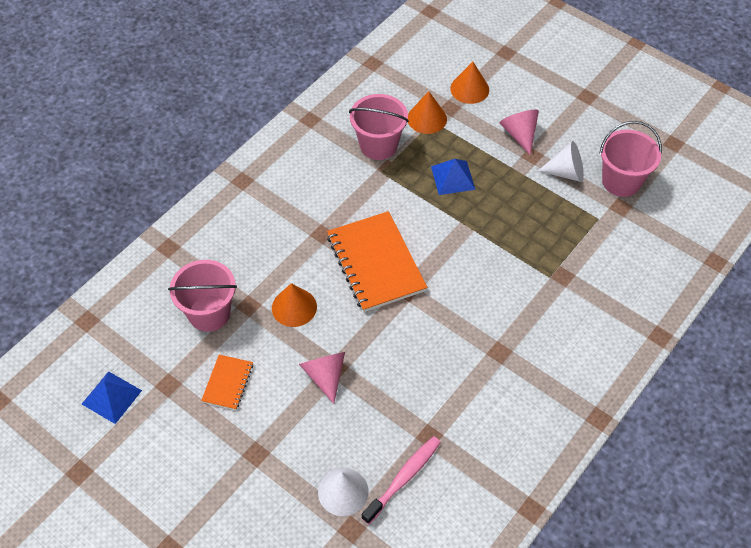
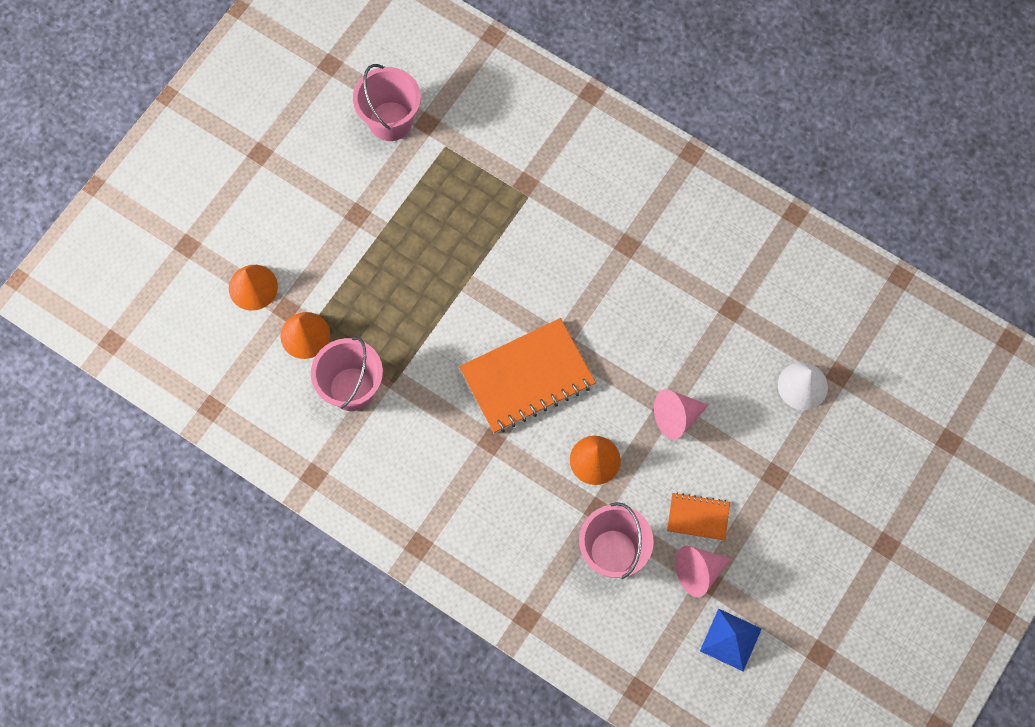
camera: 95 degrees left, 15 degrees up
pink toothbrush [362,436,441,524] -> none
blue pyramid [431,159,476,195] -> none
pink cone [499,110,539,155] -> pink cone moved to [675,546,732,597]
white cone [538,141,584,182] -> none

